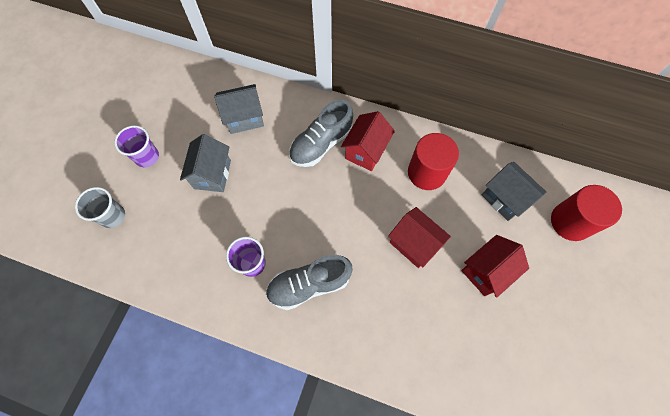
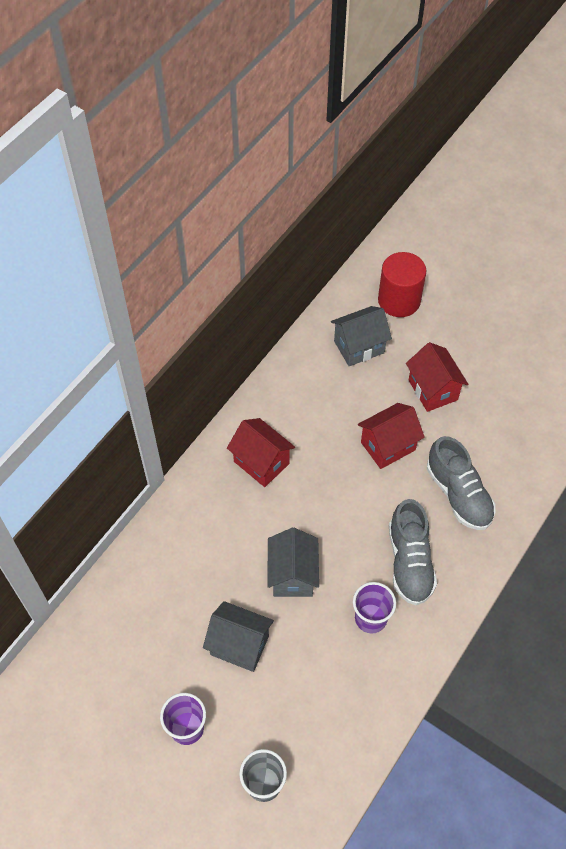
camera: 75 degrees left, 10 degrees down
grey house [214,84,264,134] -> grey house moved to [267,528,319,597]
grey shoe [289,100,353,167] -> grey shoe moved to [427,436,495,530]
red cylinder [408,133,459,190] -> none

